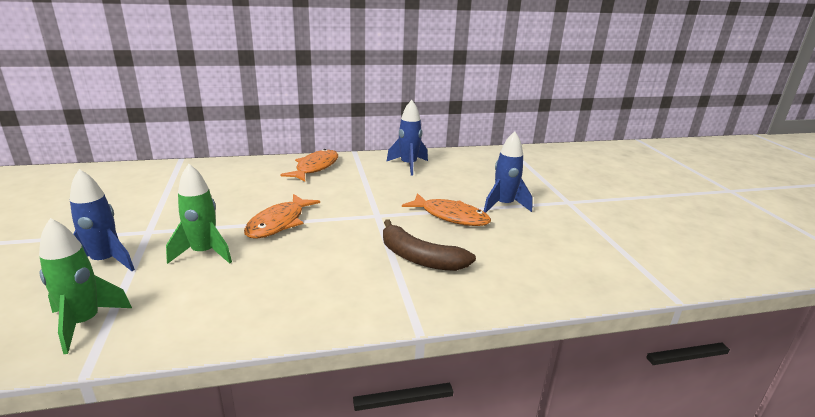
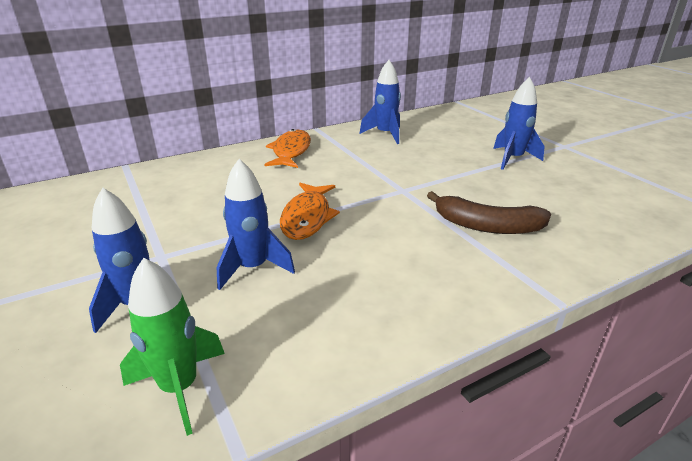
camera: 15 degrees left, 5 degrees up
green rocket [166,164,232,264] -> blue rocket [216,159,295,290]
orange fish [402,193,491,226] -> none

